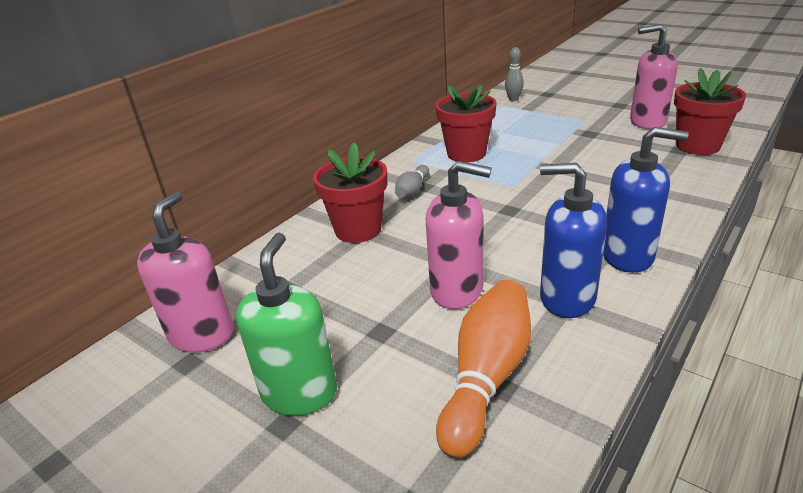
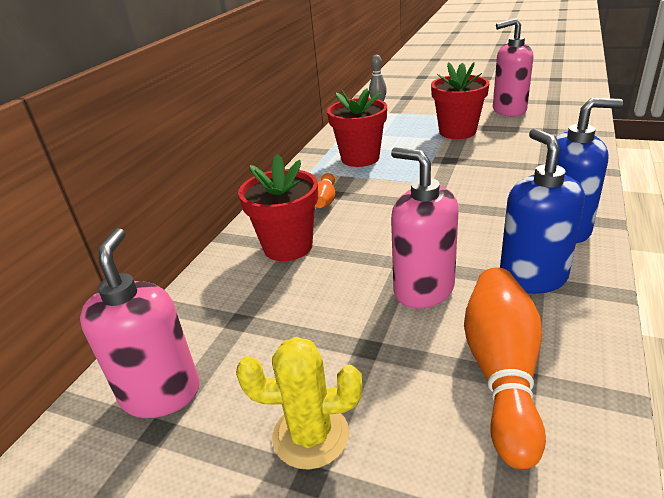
camera: 15 degrees left, 0 degrees up
green soap dispenser [236,233,337,416] -> yellow cactus [236,337,362,470]
grey bowling pin [395,165,429,198] -> orange bowling pin [315,173,335,208]
pink soap dispenser [426,161,492,309] -> pink soap dispenser turned 135 degrees counterclockwise [391,148,459,308]
blue soap dispenser [540,163,607,318] -> blue soap dispenser turned 75 degrees clockwise [500,128,585,294]
red flower pot [674,68,746,155] -> red flower pot moved to [431,62,490,139]

